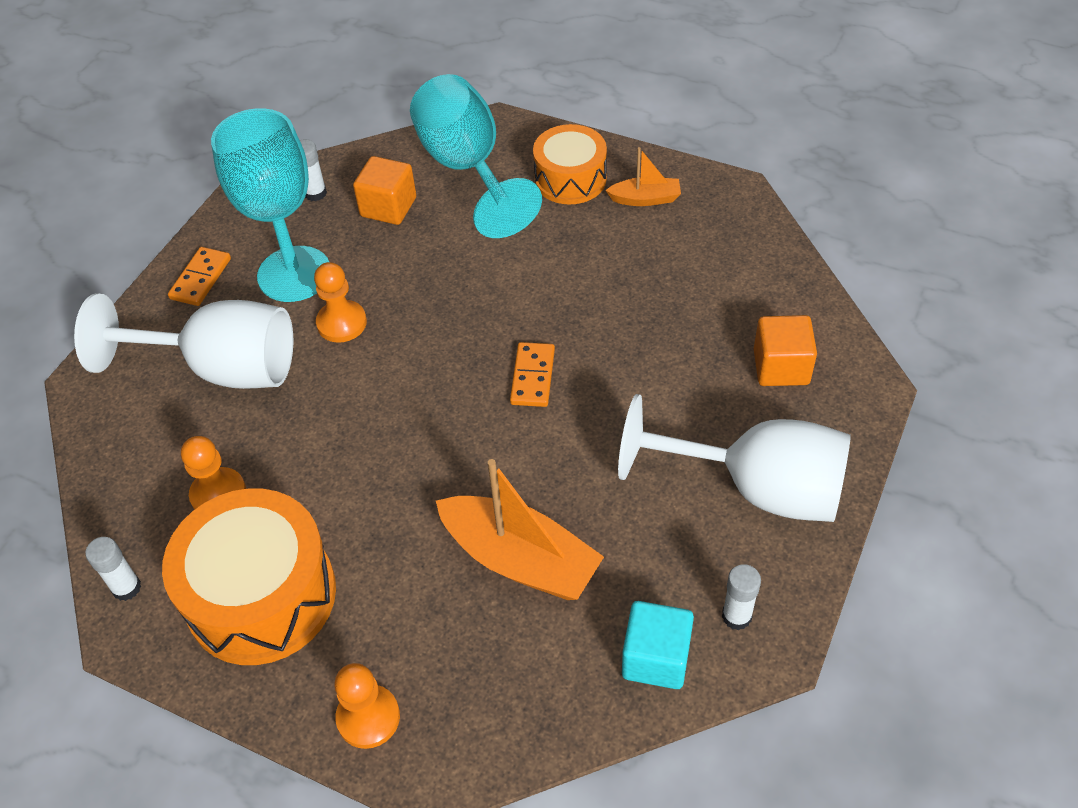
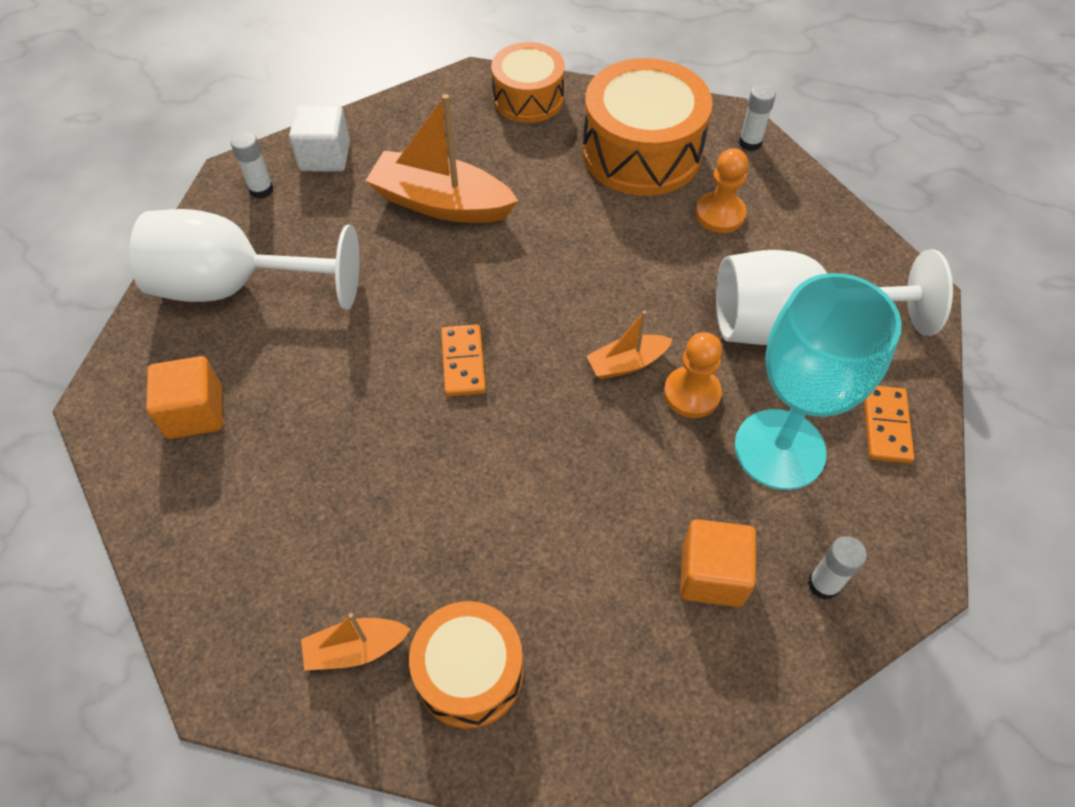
camera: 165 degrees right, 5 degrees up
orange pawn [334,663,400,749] -> orange drum [491,42,565,123]
turquoise goblet [410,74,542,238] -> none
turquoise cube [622,601,694,689] -> white cube [289,105,350,172]
none -> orange boat [586,310,673,379]

